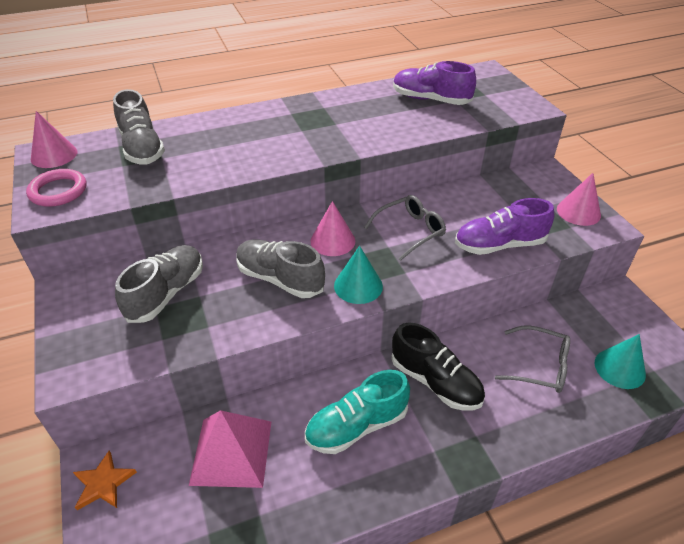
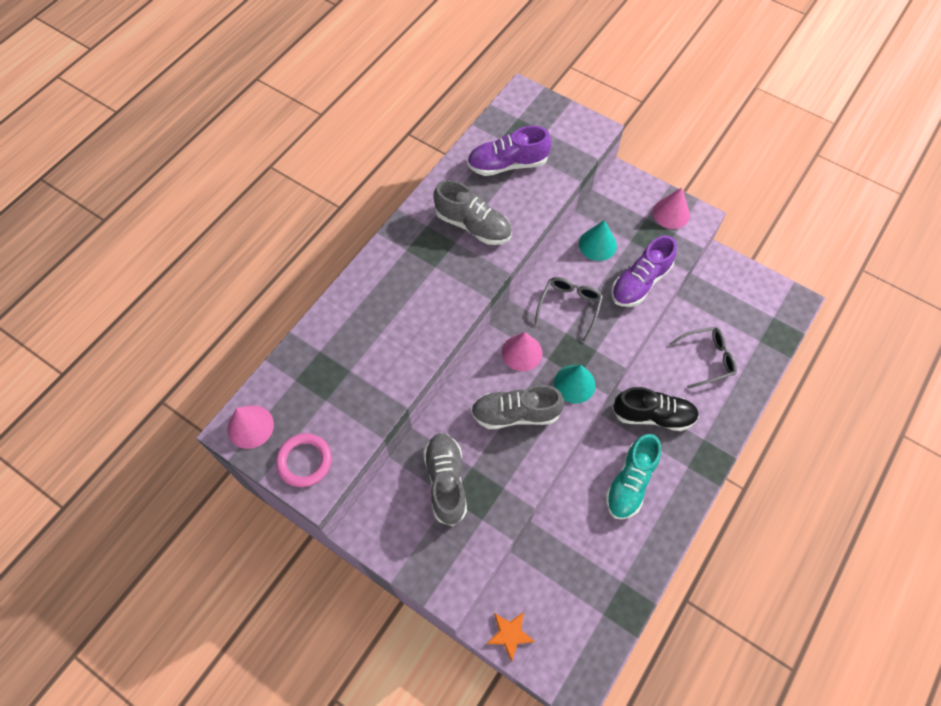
camera: 35 degrees left, 20 degrees up
grey shoe [113,89,165,164] -> grey shoe moved to [433,180,512,245]
pink pyramid [189,410,271,488] -> none
turquoise cone [594,334,646,389] -> turquoise cone moved to [579,220,617,261]

